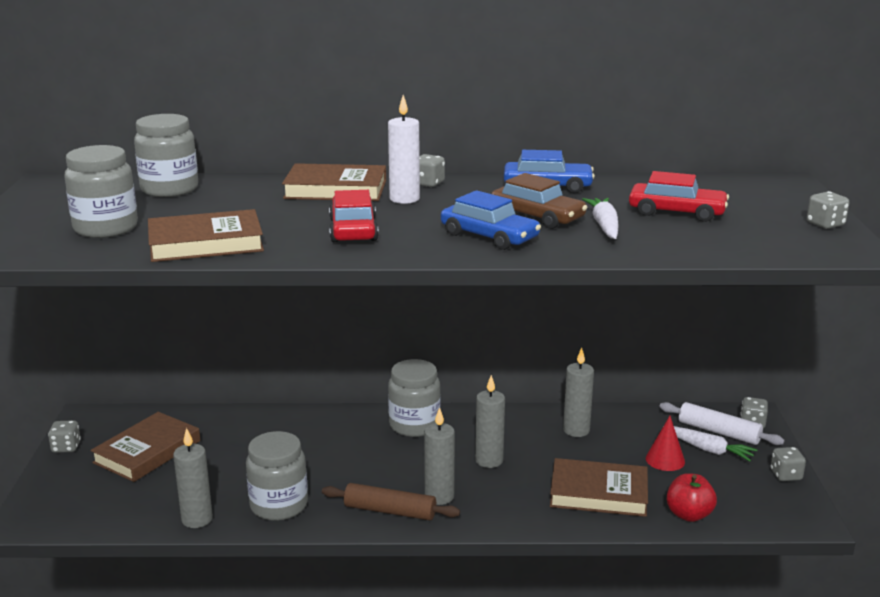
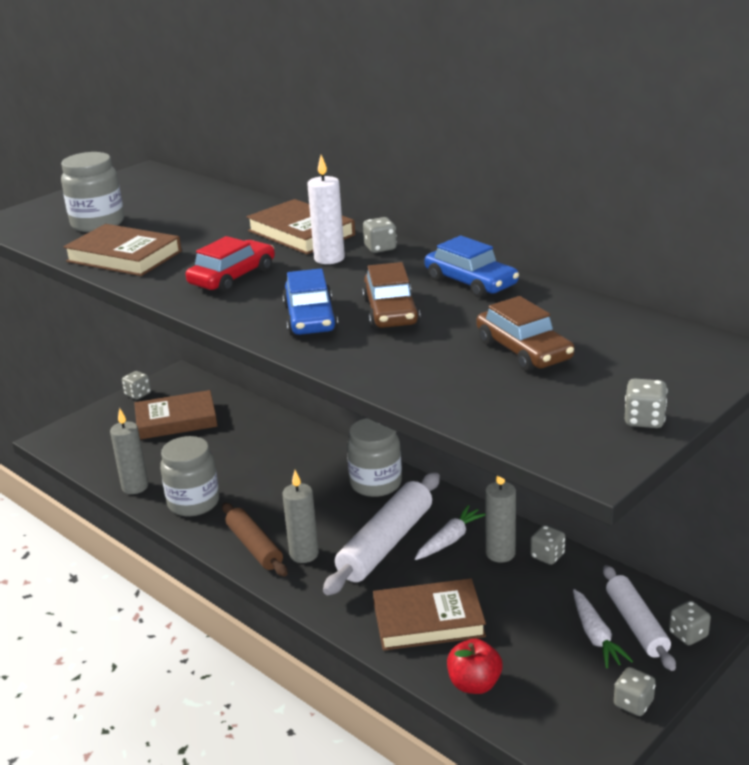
camera: 45 degrees right, 5 degrees up
grey jar [134,114,198,197] -> none
grey candle [475,375,505,468] -> white rolling pin [323,472,440,595]
brown book [550,458,648,517] -> brown book turned 60 degrees counterclockwise [373,579,486,651]
white carrot [582,198,618,239] -> white carrot moved to [415,505,485,560]
red car [629,171,729,222] -> brown car [476,296,574,371]
red cone [646,416,685,471] -> none
none -> grey dice [530,525,565,565]

